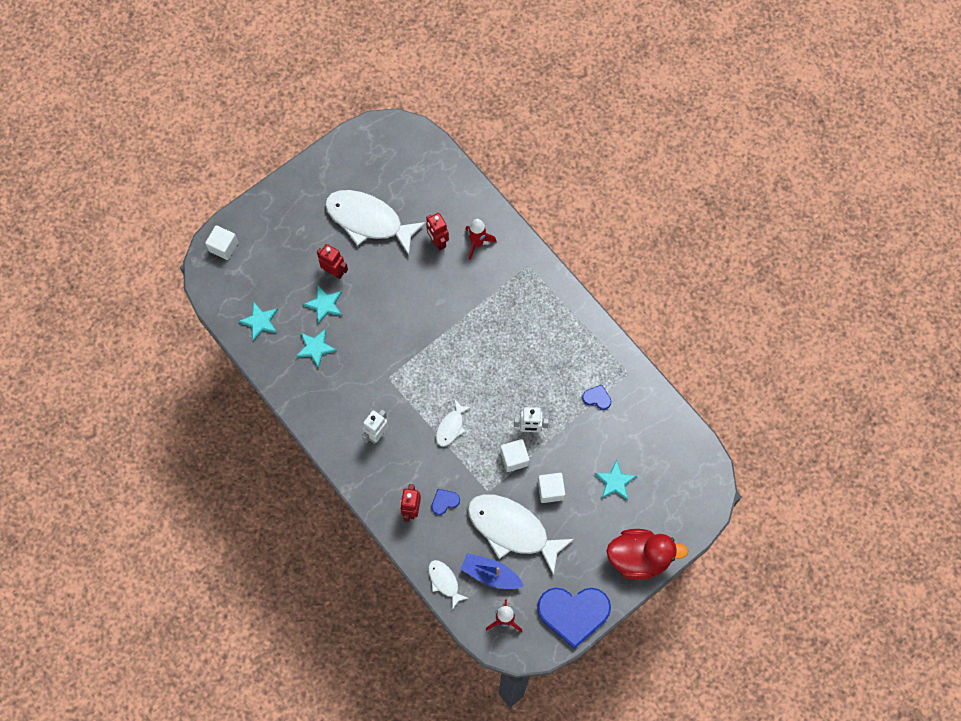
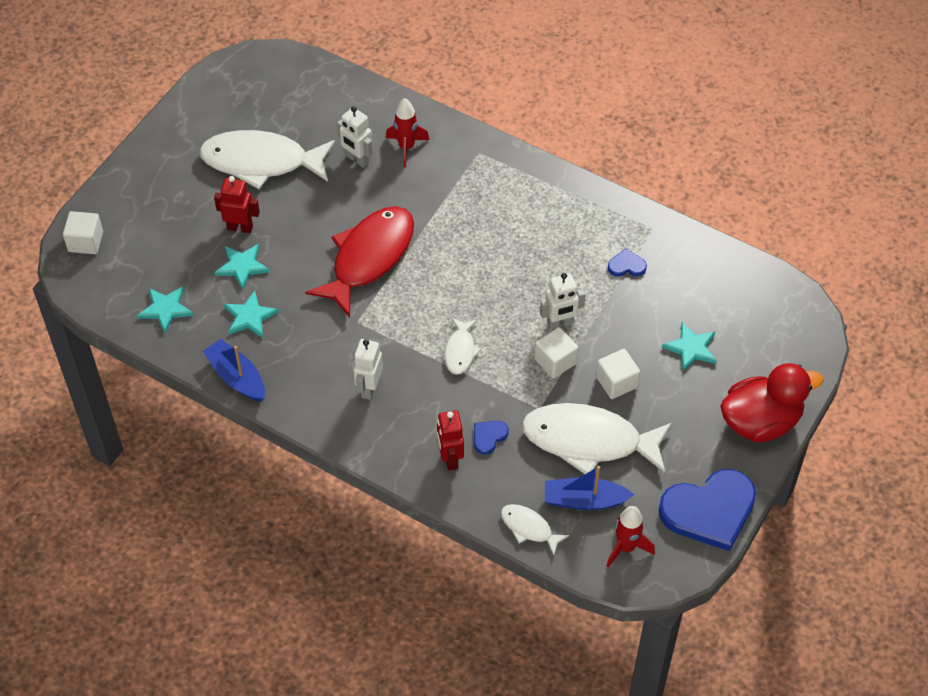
camera: 20 degrees left, 15 degrees down
red robot [426,213,449,250] -> white robot [337,106,373,168]
none -> blue boat [203,339,265,402]
none -> red fish [305,206,414,317]

